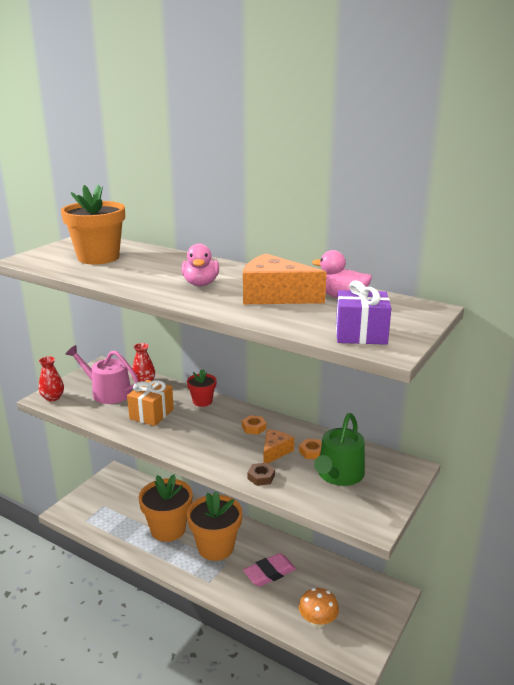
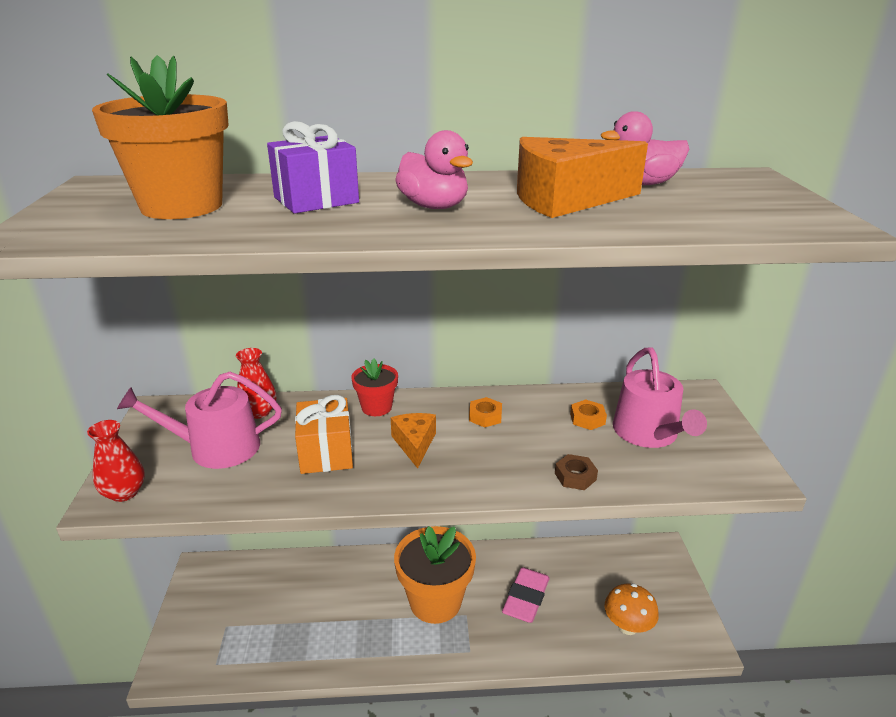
camera: 35 degrees left, 5 degrees up
orange flower pot [139,474,193,542] -> none
orange cheese [264,429,294,464] -> orange cheese moved to [391,413,436,469]
green watering can [314,413,365,486] -> pink watering can [613,348,707,448]
purple gift [336,281,391,345] -> purple gift moved to [267,121,359,214]

